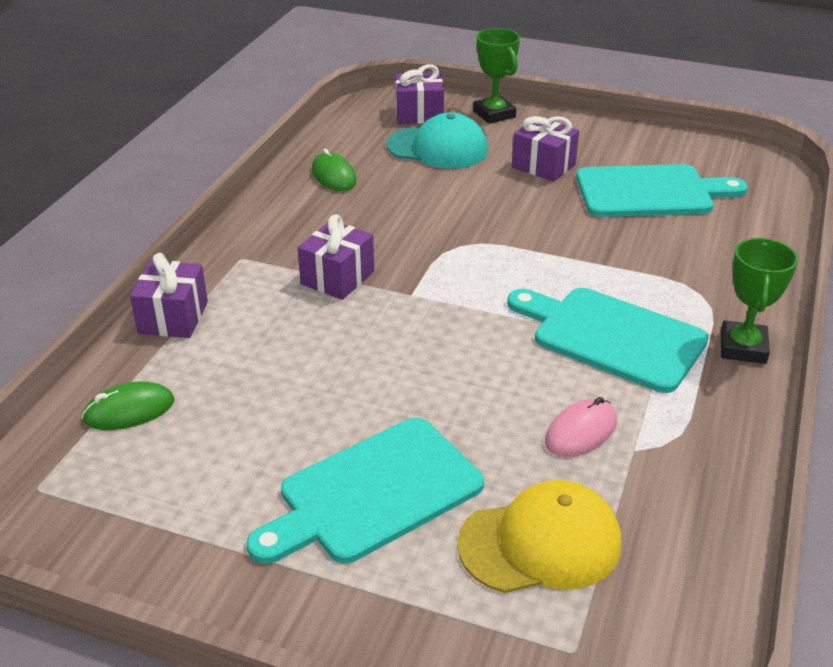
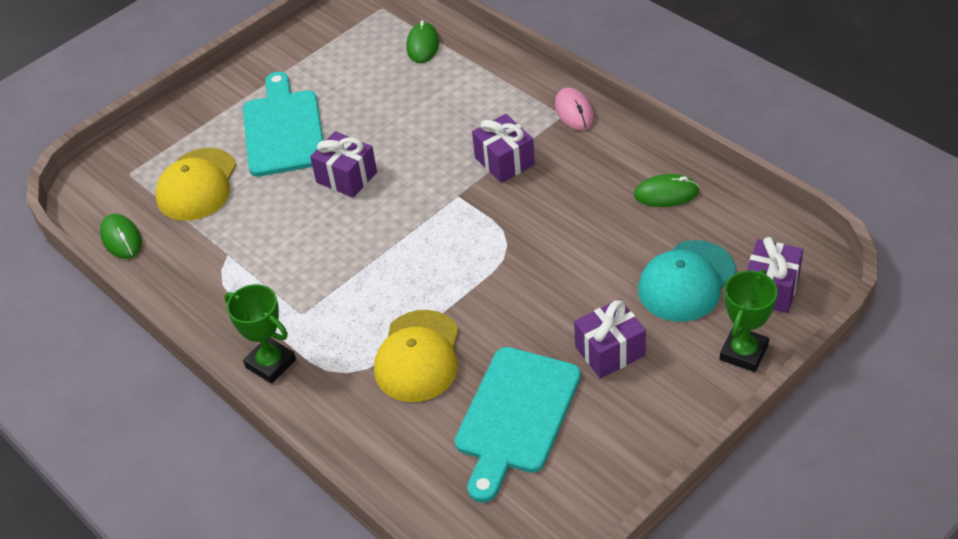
camera: 120 degrees right, 10 degrees up
purple gift [130,253,208,338] -> purple gift moved to [310,131,377,198]
green trophy [473,28,520,124] -> green trophy turned 60 degrees counterclockwise [720,269,777,372]
turquoise cutting board [507,288,709,393] -> none
pink mouse [545,397,617,457] -> pink mouse moved to [555,87,594,131]
none -> green mouse [100,214,142,259]
none -> yellow cap [374,310,459,402]

